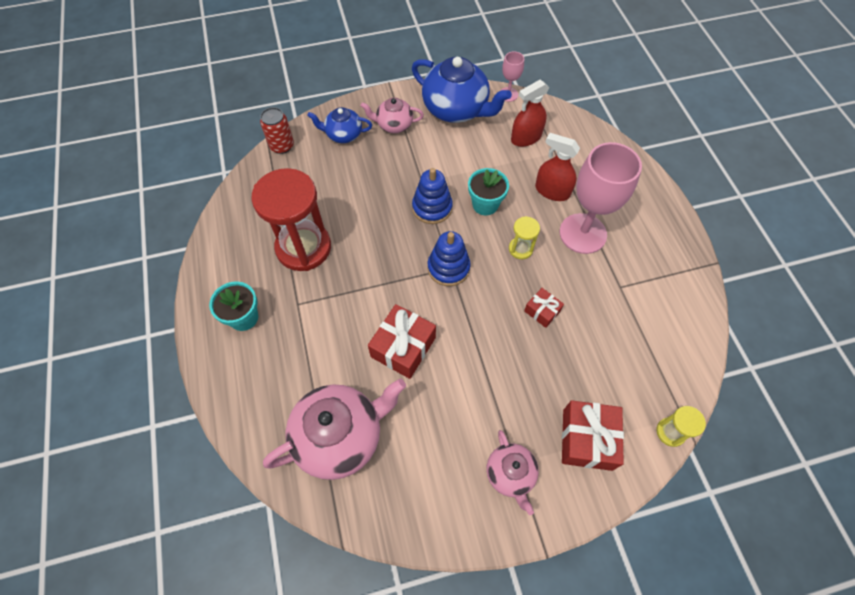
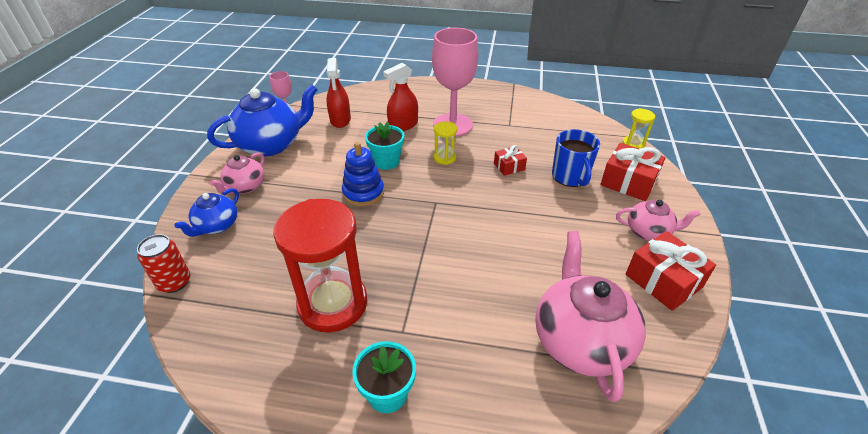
camera: 65 degrees left, 20 degrees down
red gift [368,304,436,379] -> red gift moved to [626,231,716,311]
blue stacking toy [428,231,471,286] -> none
none -> blue mug [552,129,600,187]

